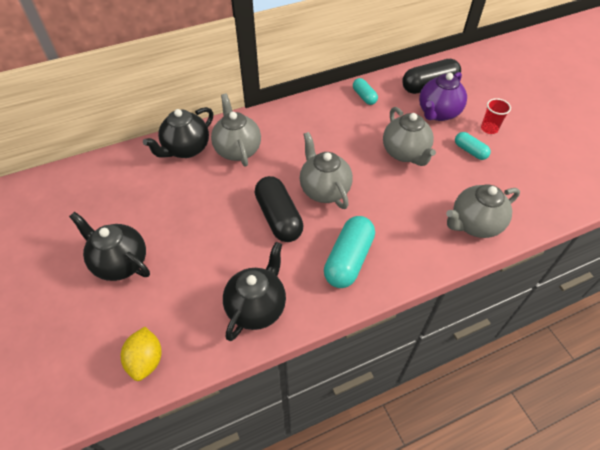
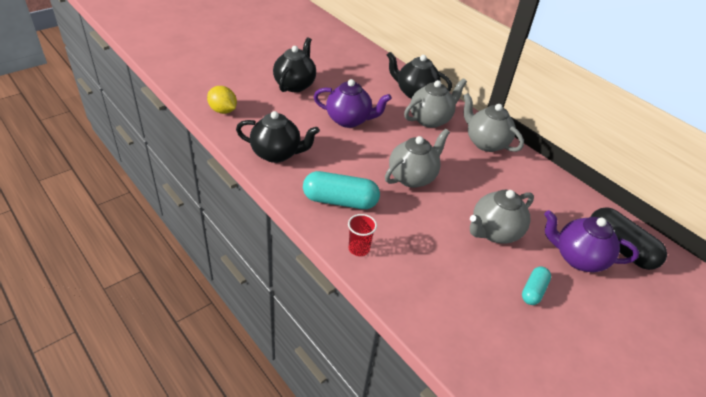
camera: 70 degrees right, 10 degrees down
yellow lemon [121,327,162,381] -> yellow lemon turned 60 degrees clockwise [207,86,237,114]
black capsule [255,176,303,242] -> none
turquoise capsule [353,78,378,105] -> none
grey teapot [446,185,520,238] -> grey teapot moved to [463,93,524,152]
red cup [481,98,511,134] -> red cup moved to [348,214,377,256]
none -> purple teapot [314,79,392,128]

